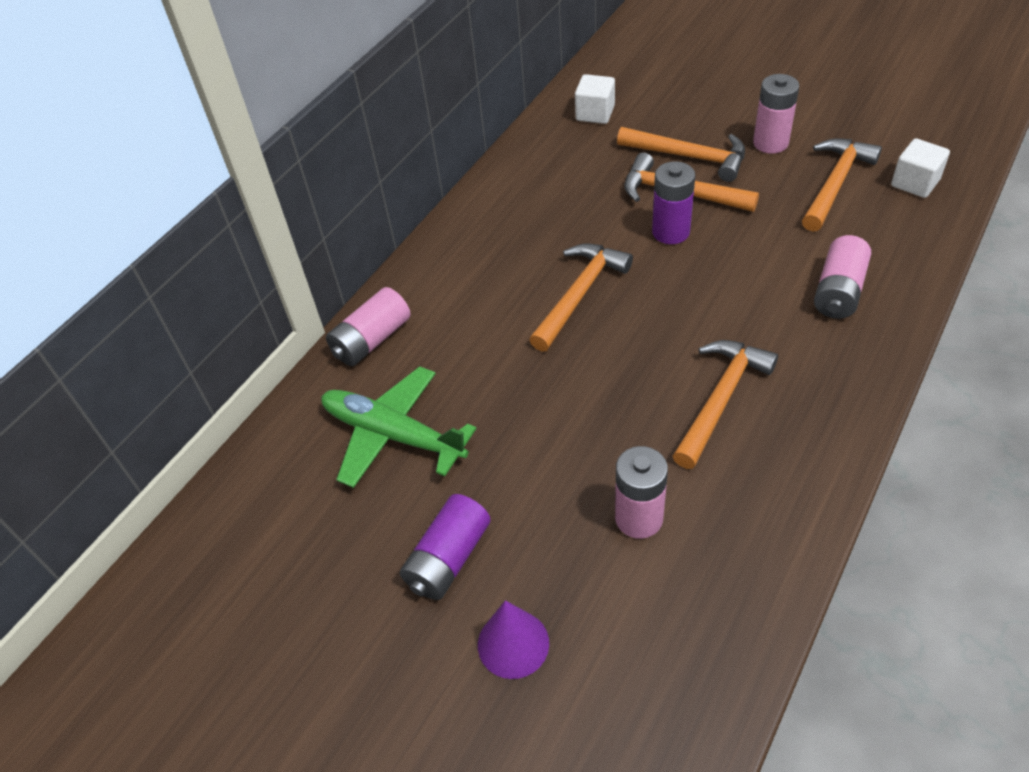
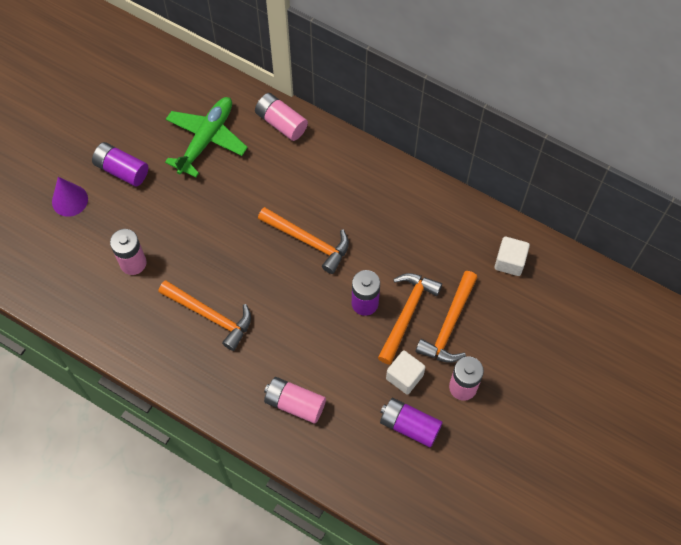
camera: 85 degrees right, 15 degrees up
orange hammer [802,138,882,232] -> purple battery [380,398,443,448]
white cube [891,138,950,198] -> white cube moved to [386,351,425,395]

